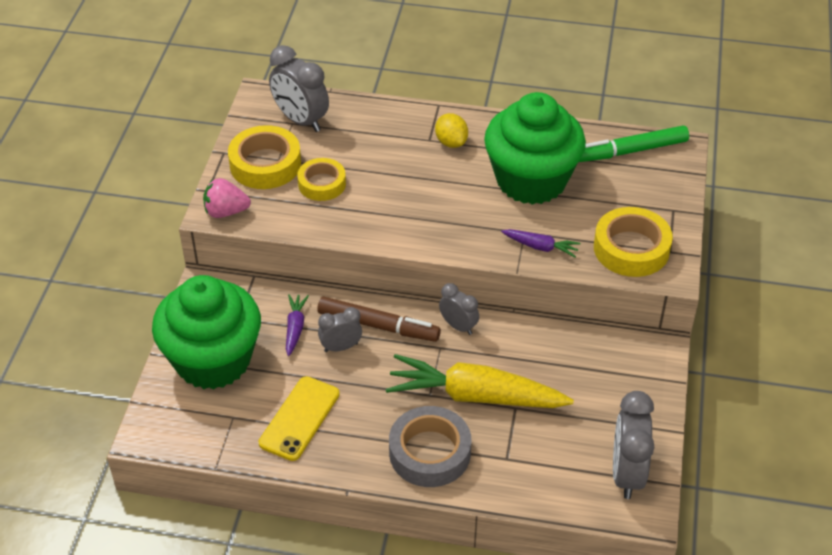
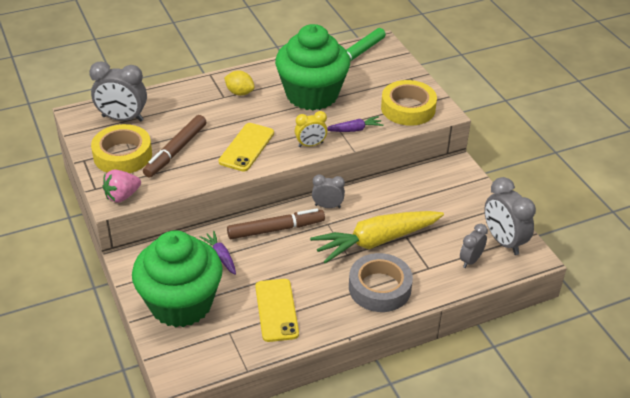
camera: 35 degrees left, 5 degrees down
yellow tape [297,158,346,201] -> brown marker [143,115,206,178]
grey clock [318,307,362,352] -> grey clock moved to [460,224,488,268]
none -> yellow phone [219,123,274,172]
none -> yellow clock [295,111,328,147]

